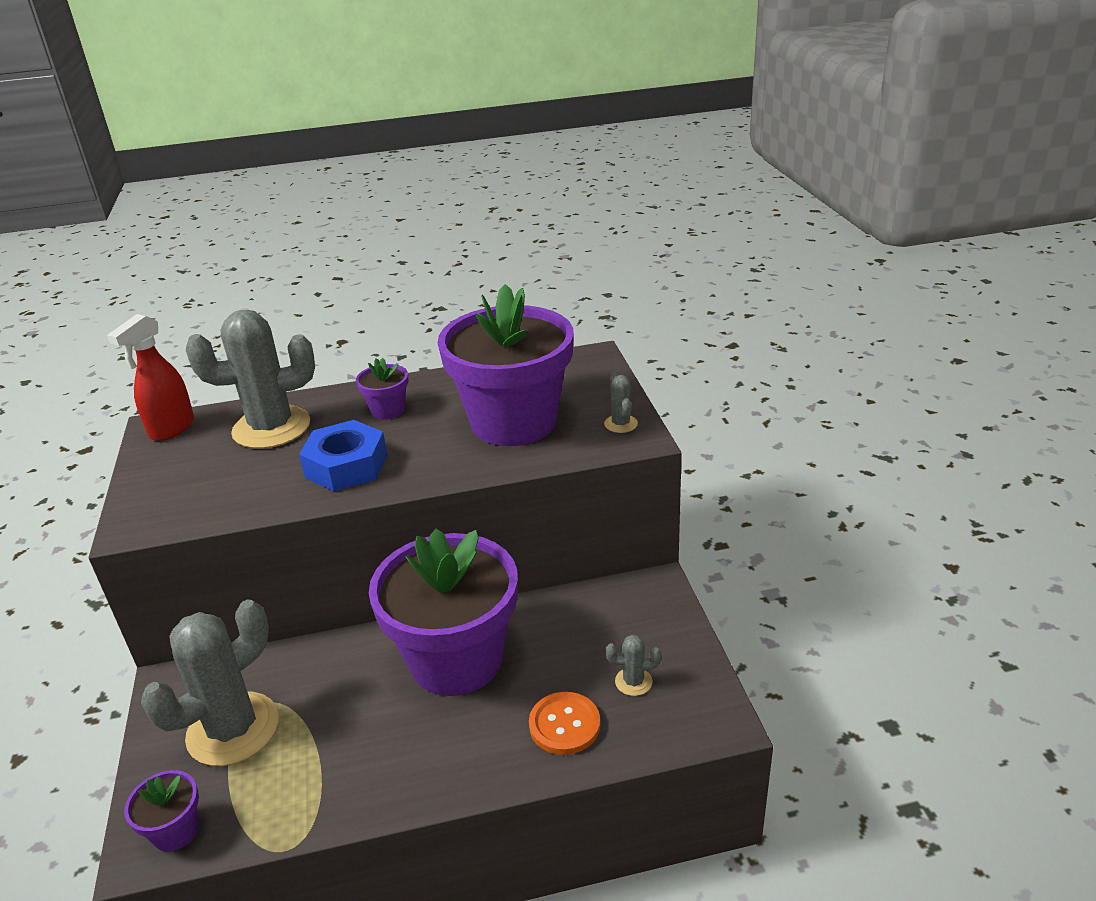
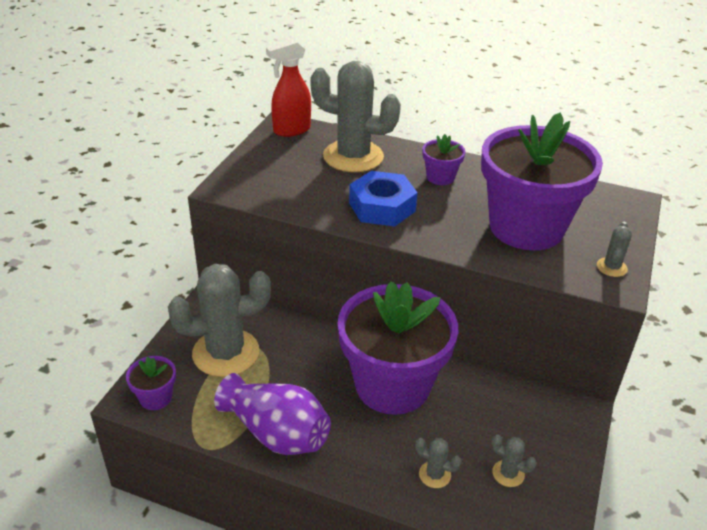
camera: 30 degrees right, 5 degrees up
orange button [529,692,600,755] -> grey cactus [415,438,462,488]
none -> purple vase [214,373,331,455]

